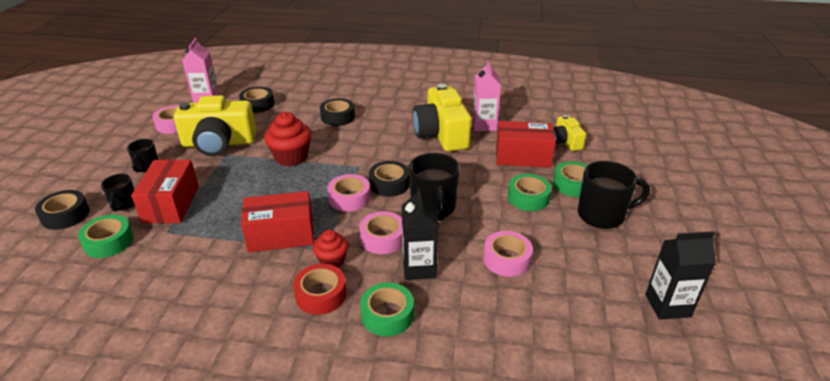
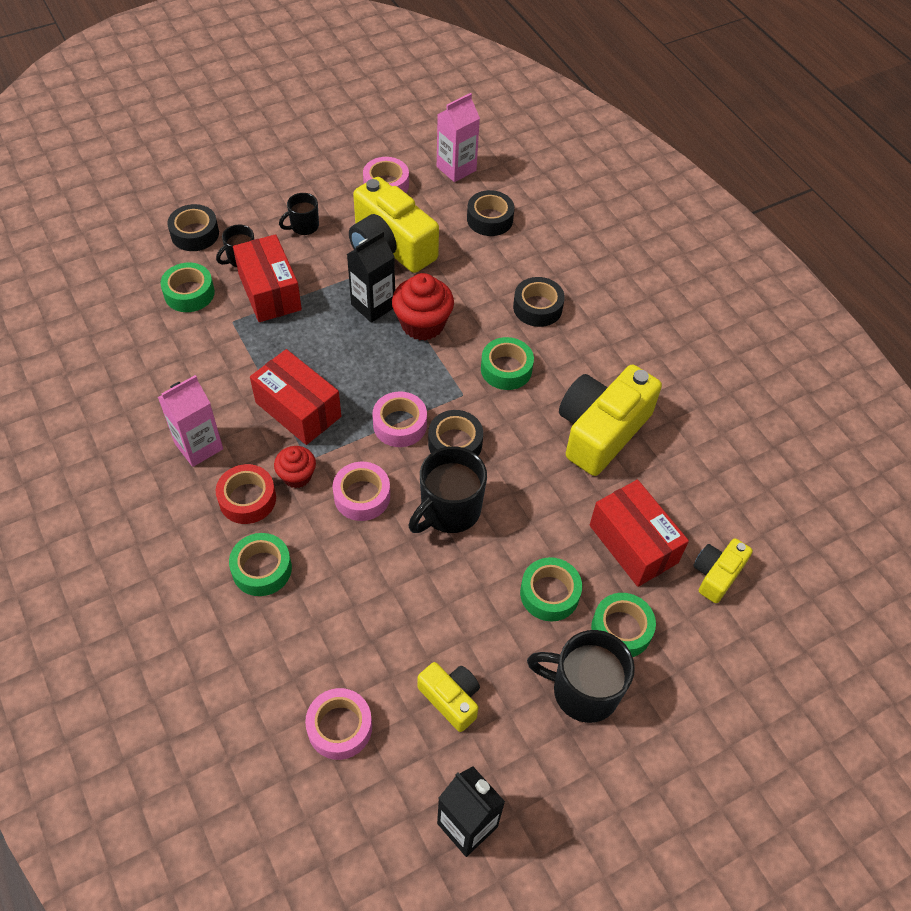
camera: 50 degrees right, 20 degrees up
red box [131,159,199,224] -> red box turned 75 degrees counterclockwise [233,234,302,322]
black carton [402,187,438,280] -> black carton moved to [347,231,395,323]
pink carton [472,61,501,131] -> pink carton moved to [158,375,223,467]
pink tape [483,231,533,277] -> pink tape moved to [305,688,372,760]
black mug [578,161,650,229] -> black mug turned 150 degrees clockwise [527,630,635,723]
none -> yellow camera [418,662,480,732]
none -> green tape [481,337,534,390]

